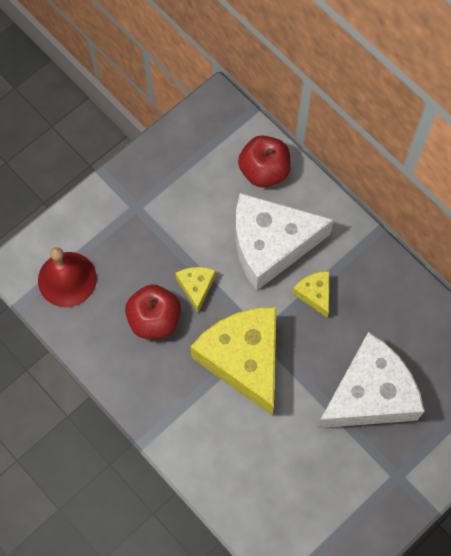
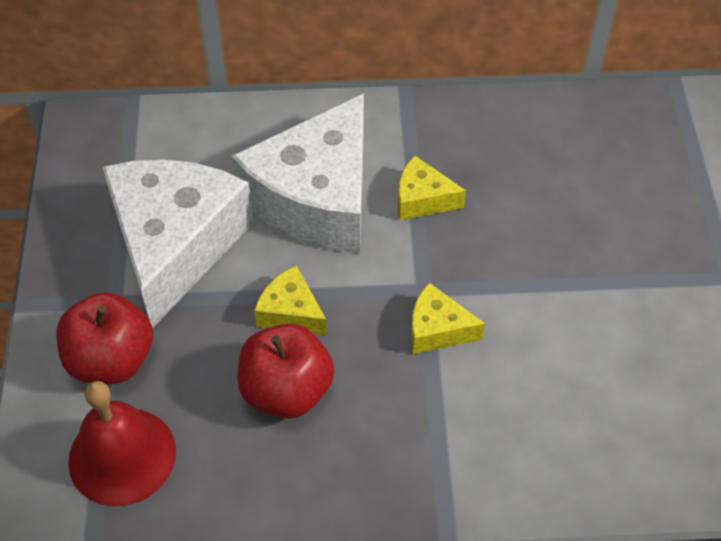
camera: 50 degrees left, 15 degrees down
yellow cheese [190,307,276,415] -> yellow cheese [411,283,485,354], size x0.44
red apple [238,135,291,187] -> red apple moved to [56,292,153,384]
white cheese [317,332,425,428] -> white cheese moved to [102,159,254,328]

